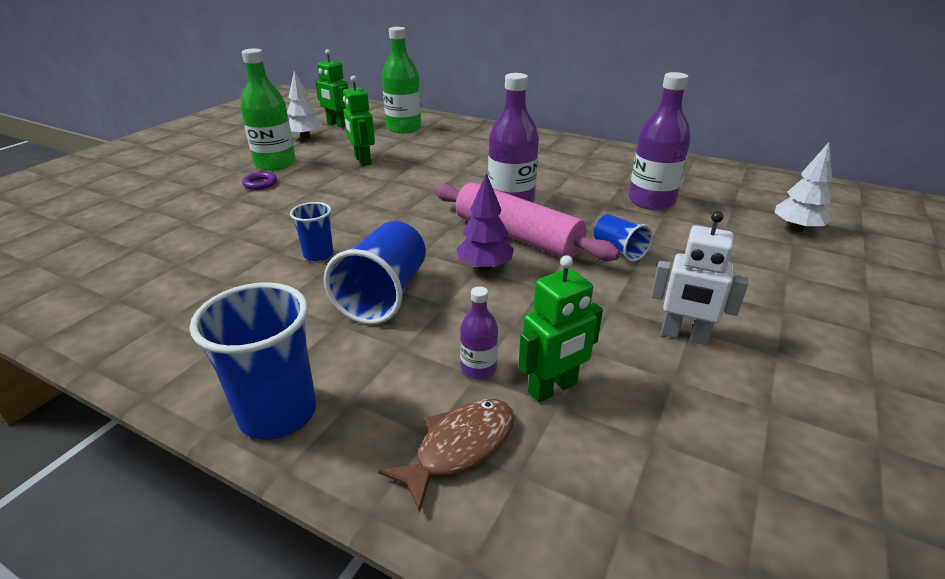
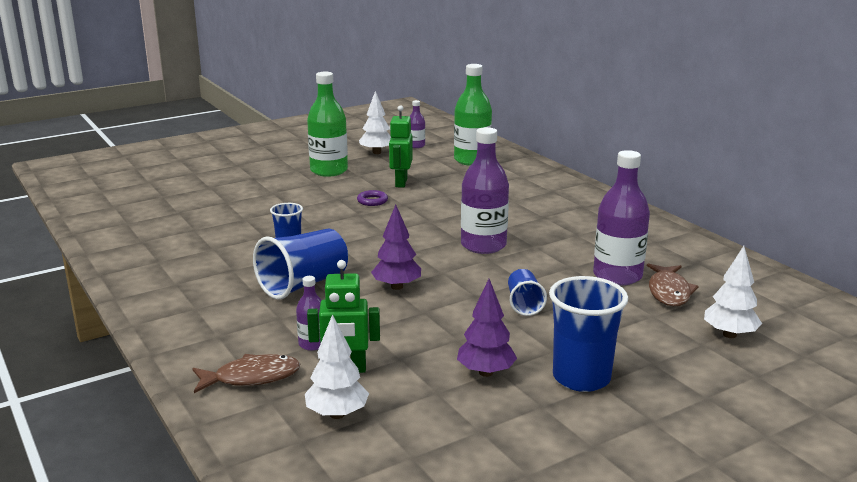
camera: 30 degrees right, 10 degrees down
blue cup [190,282,316,440] -> blue cup moved to [549,276,628,392]
purple ring [242,172,277,190] -> purple ring moved to [357,190,388,206]
green robot [315,49,348,128] -> purple bottle [410,100,425,148]
pink rolling pin [435,182,620,261] -> none
white robot [651,211,748,345] -> purple tree [457,279,517,377]
none -> white tree [305,314,369,419]
none -> brown fish [647,263,699,306]

